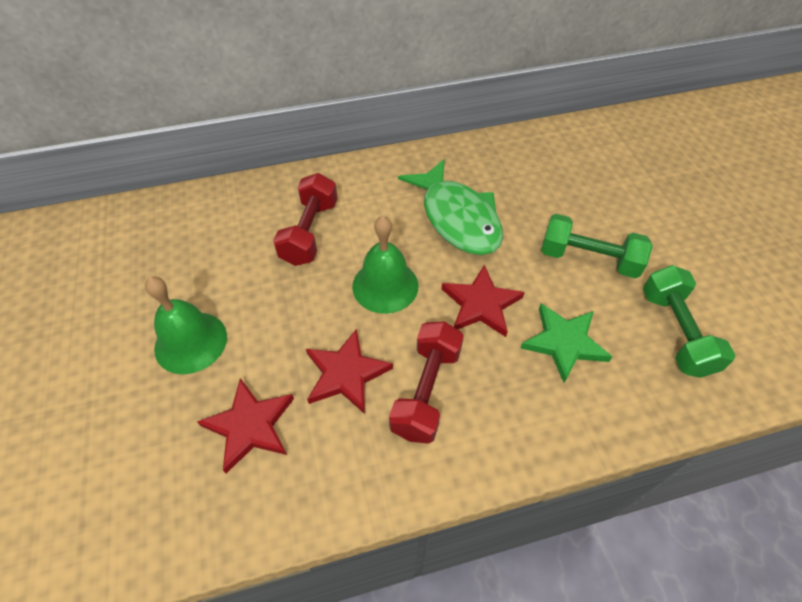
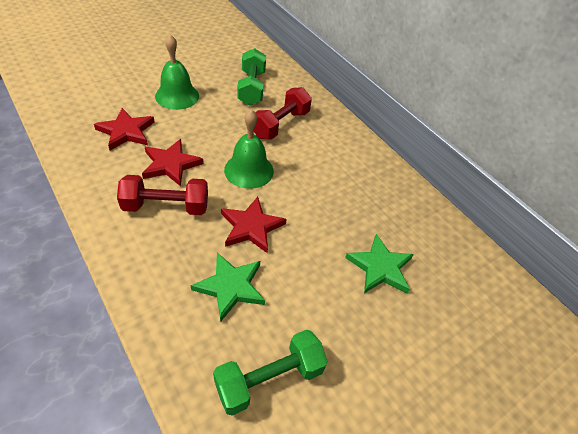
camera: 65 degrees right, 5 degrees down
red dumbbell [273,173,338,266] -> red dumbbell turned 45 degrees counterclockwise [254,87,312,140]
green fish [398,159,503,255] -> none
green dumbbell [541,214,653,278] -> green dumbbell moved to [237,48,266,105]
none -> green star [345,234,414,294]

